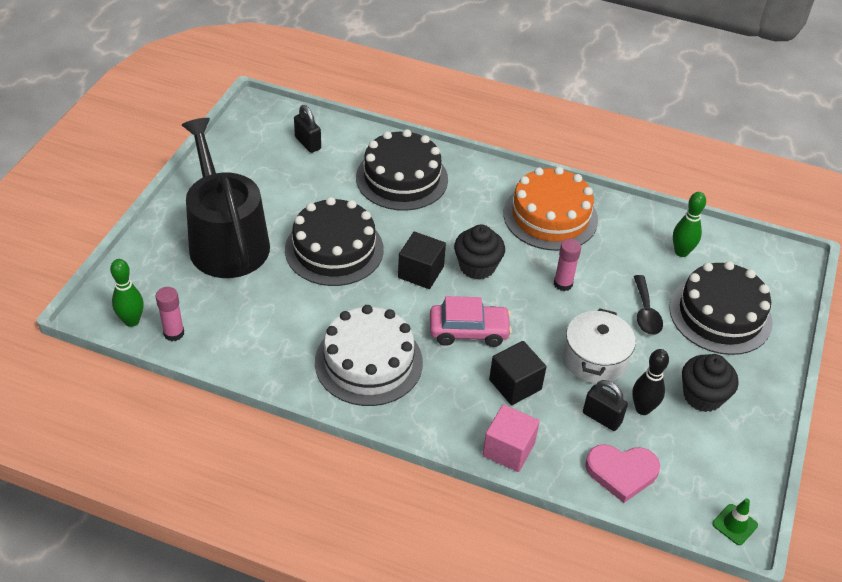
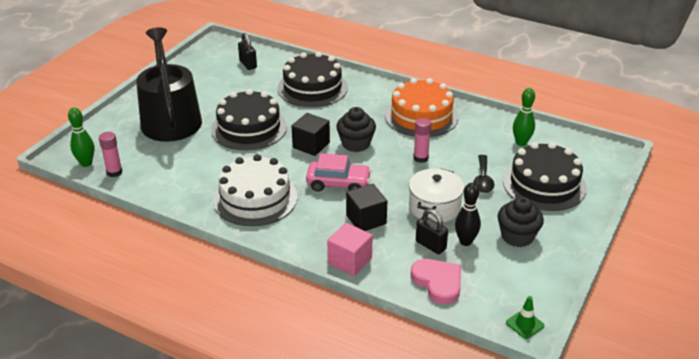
camera: 10 degrees right, 10 degrees down
pink heart [585,444,660,503] -> pink heart turned 135 degrees counterclockwise [411,259,461,304]

